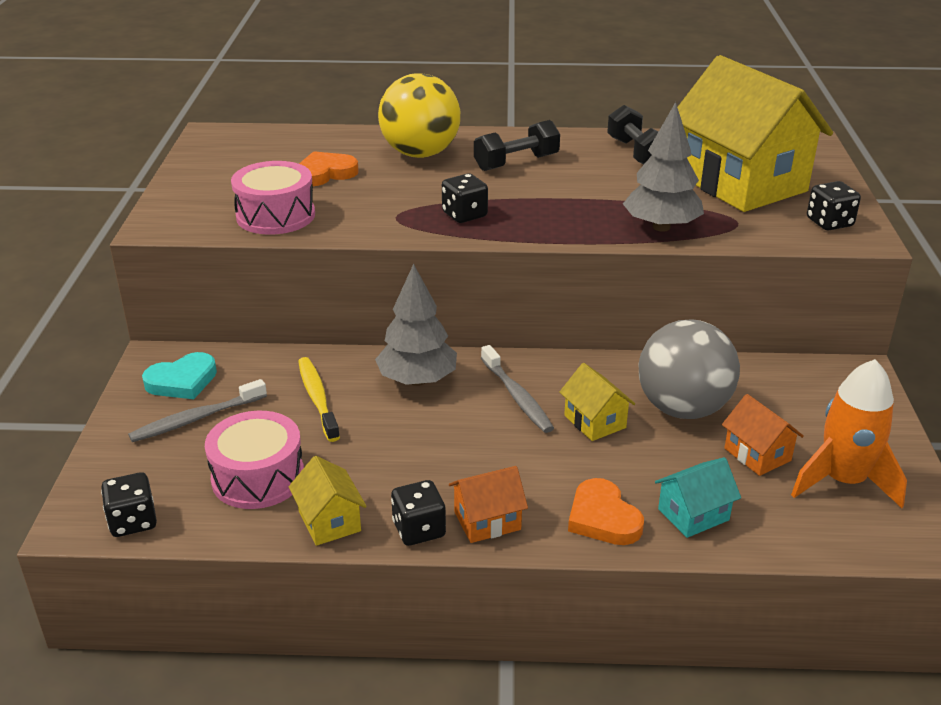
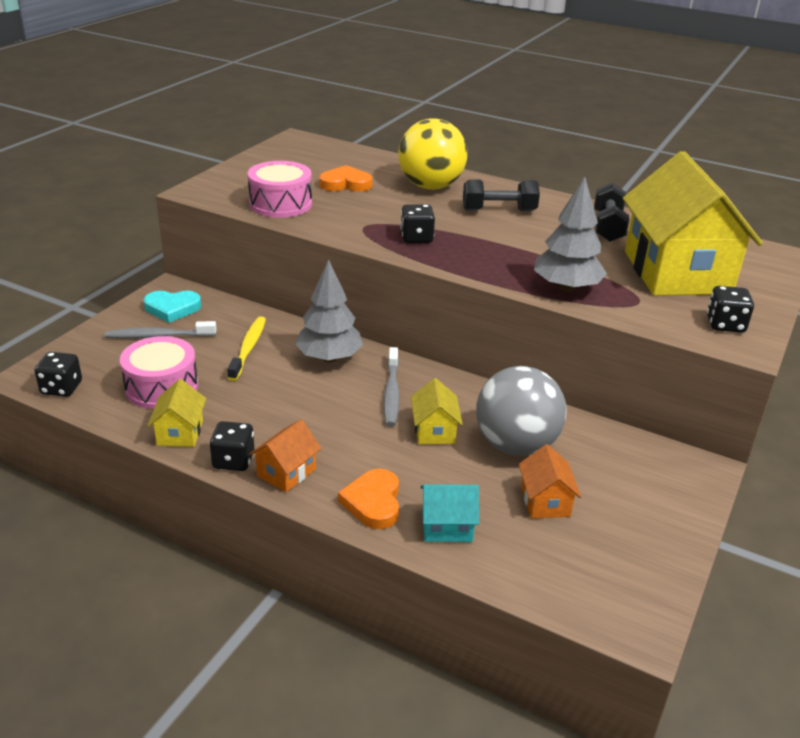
camera: 25 degrees right, 0 degrees up
orange house [449,466,528,543] -> orange house turned 60 degrees counterclockwise [250,419,322,492]
orange rocket [791,359,907,508] -> none

